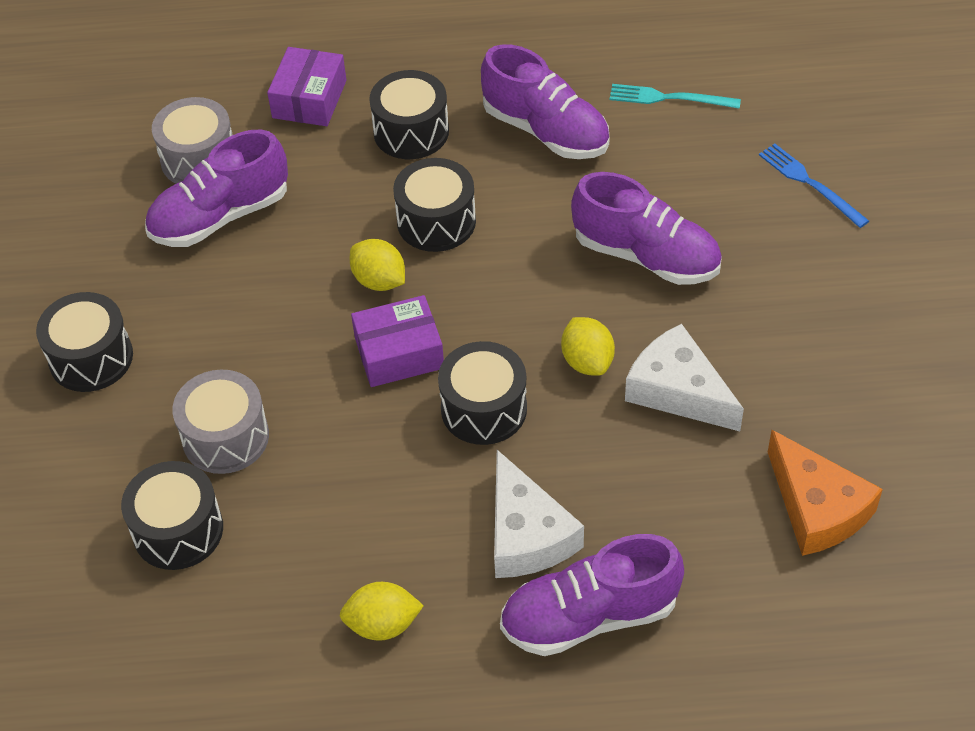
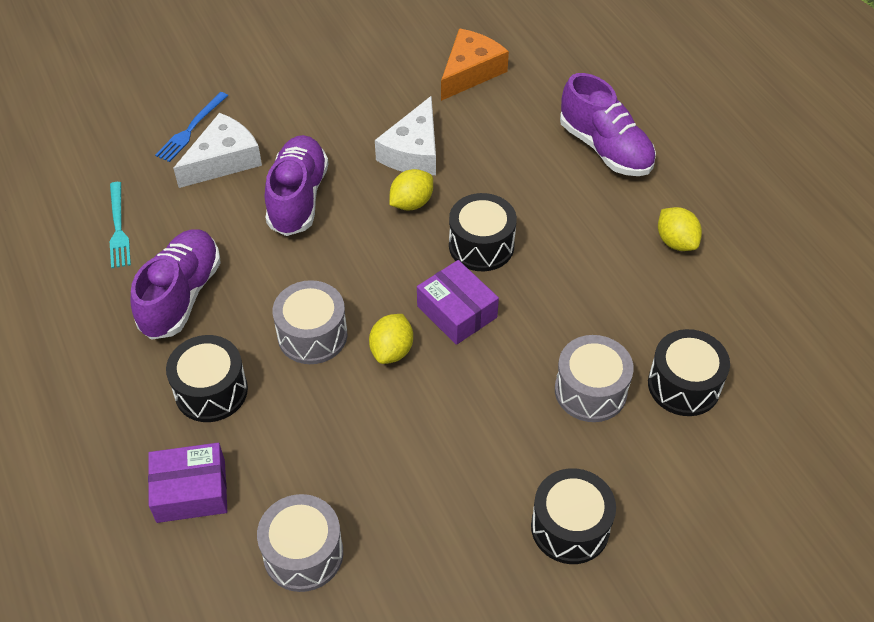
camera: 115 degrees left, 0 degrees up
purple shoe [145,130,288,247] -> none
black drum [393,158,476,252] -> grey drum [273,280,347,364]
white cheese [494,450,584,578] -> white cheese moved to [173,113,262,188]

